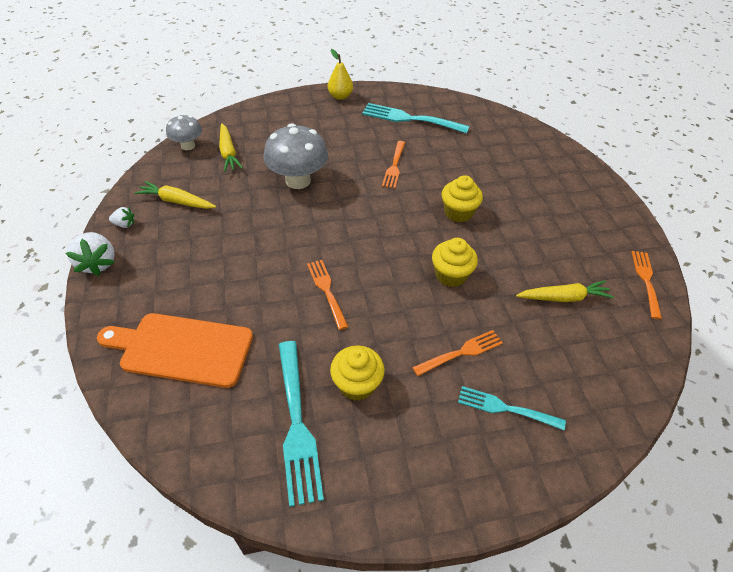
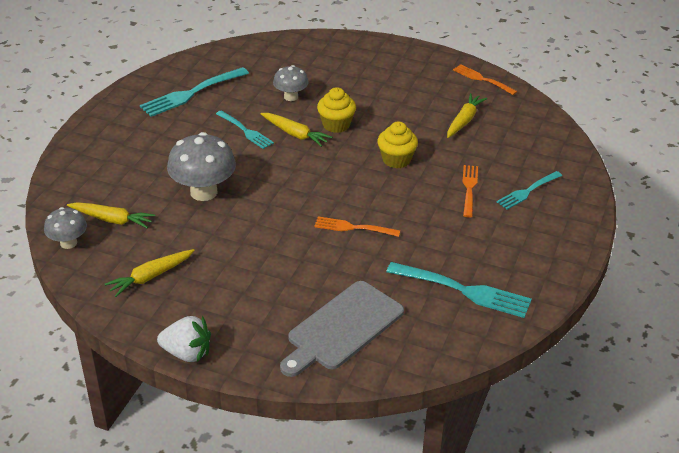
camera: 55 degrees left, 10 degrees down
orange cutting board [97,313,253,388] -> grey cutting board [280,281,404,377]
white strawberry [109,207,134,228] -> none
yellow pear [328,49,353,100] -> none
yellow cupcake [330,345,385,401] -> none
orange fork [382,141,405,188] -> turquoise fork [216,110,274,149]
none -> yellow carrot [260,113,332,147]
none -> grey mushroom [273,65,309,101]

